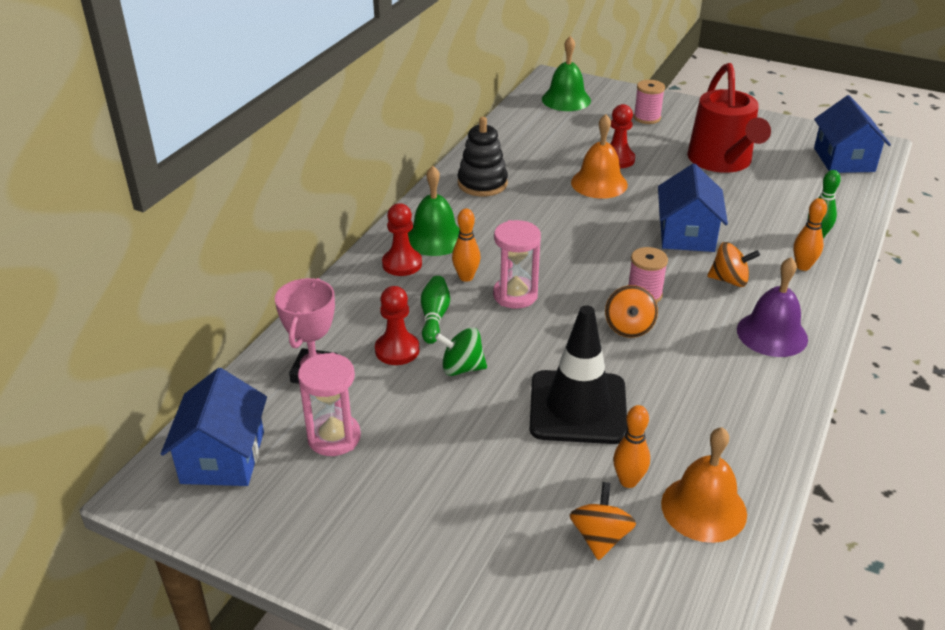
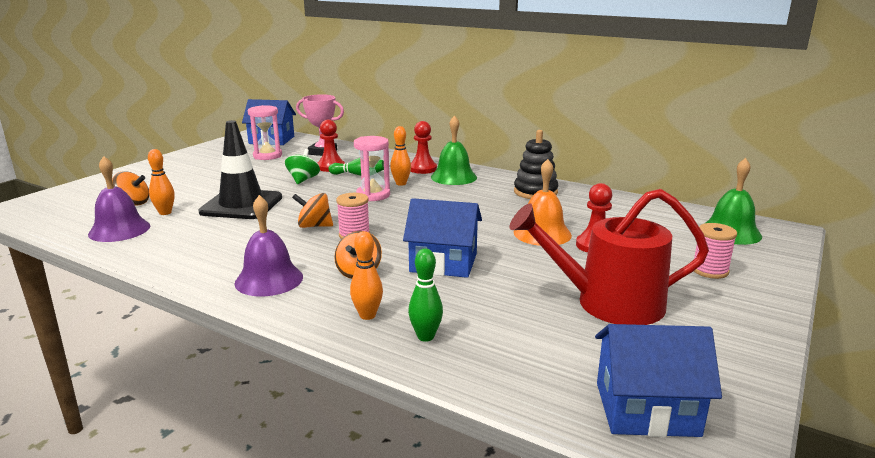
camera: 95 degrees right, 15 degrees down
orange bell [661,427,747,543] -> purple bell [88,156,150,242]

